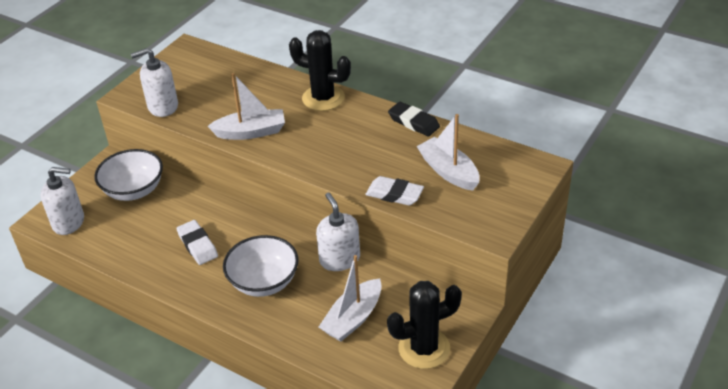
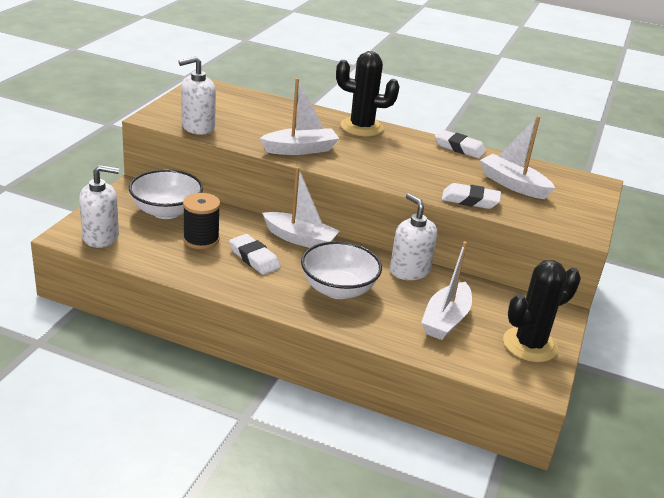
camera: 15 degrees left, 10 degrees down
black eraser [388,102,440,137] -> white eraser [435,130,487,159]
none -> black spool [183,193,220,249]
none -> white boat [262,167,340,248]

